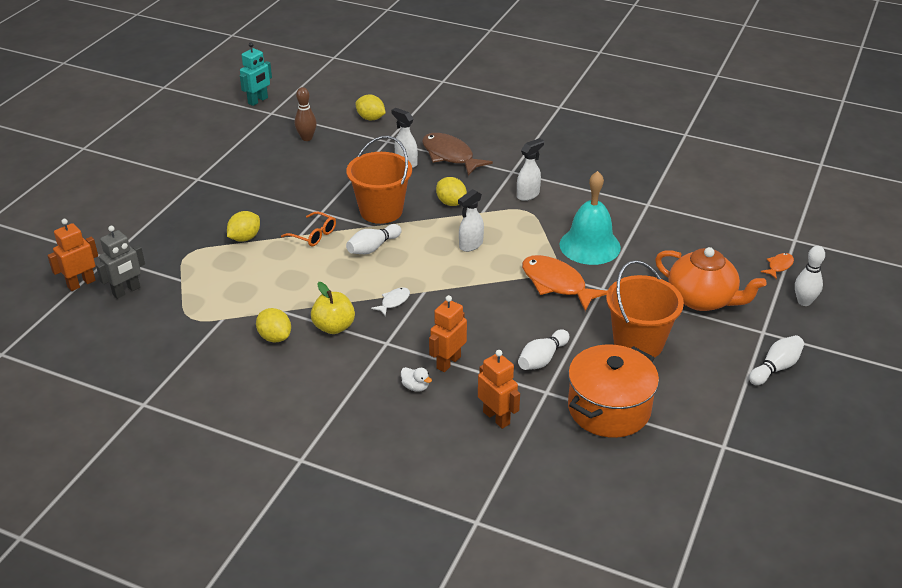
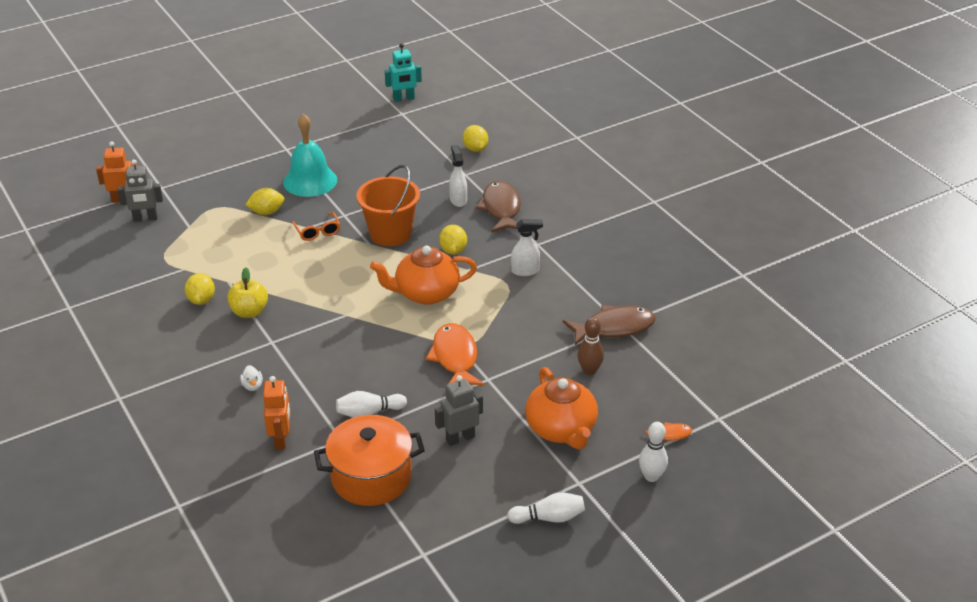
camera: 35 degrees right, 0 degrees up
brown bowling pin [295,87,317,141] -> brown bowling pin moved to [577,317,604,375]
white bowling pin [346,224,401,254] -> none
white fish [371,287,410,316] -> none
orange robot [429,295,467,372] -> none
white spray bottle [458,189,484,252] -> orange teapot [370,246,477,305]
turquoise bell [559,171,621,265] -> turquoise bell moved to [283,113,337,197]
orange bucket [606,260,684,358] -> grey robot [435,375,483,446]
none -> brown fish [563,305,656,345]

